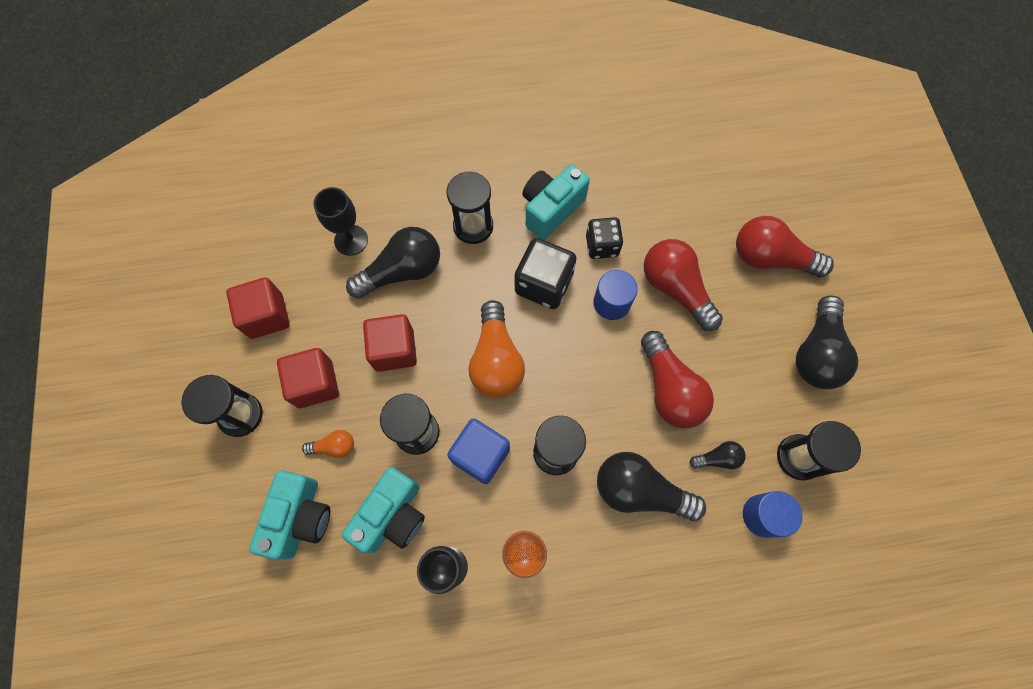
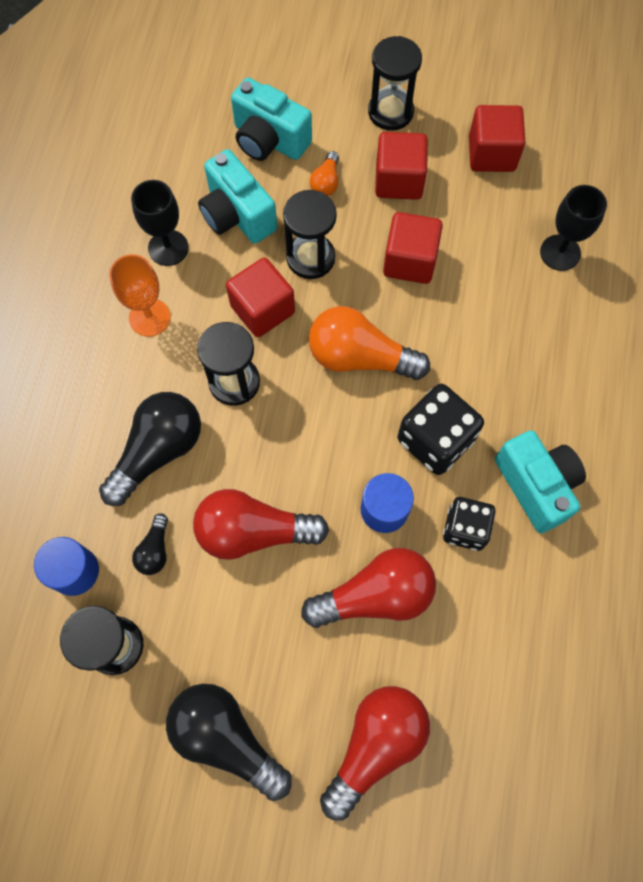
camera: 110 degrees right, 0 degrees up
black light bulb [346,227,440,299] -> none
black hourglass [447,171,493,244] -> none
blue cube [447,418,510,484] -> red cube [226,258,295,337]

